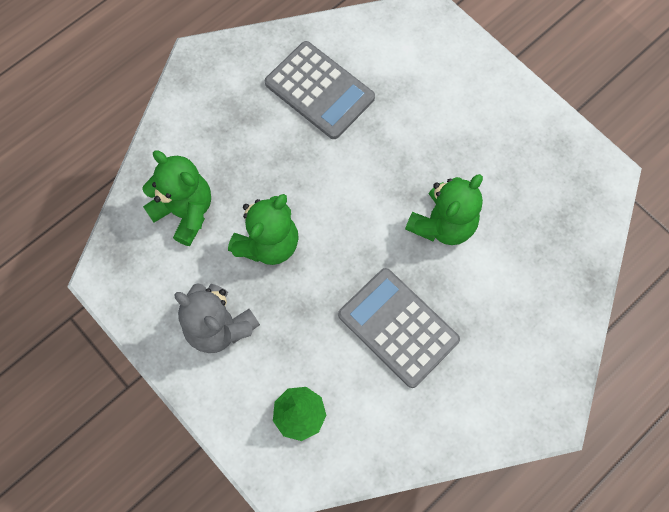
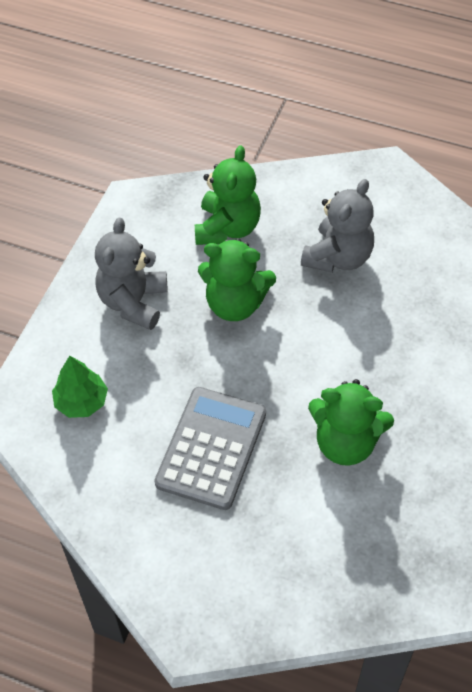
camera: 65 degrees right, 15 degrees down
grey calculator [265,41,375,139] -> none
none -> grey teddy bear [301,179,374,273]

